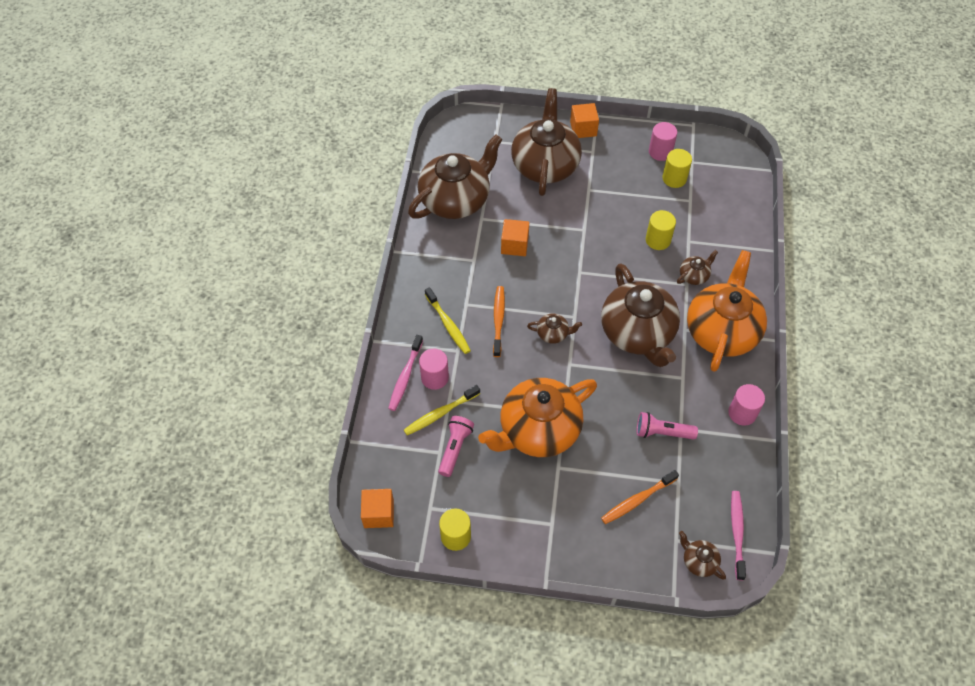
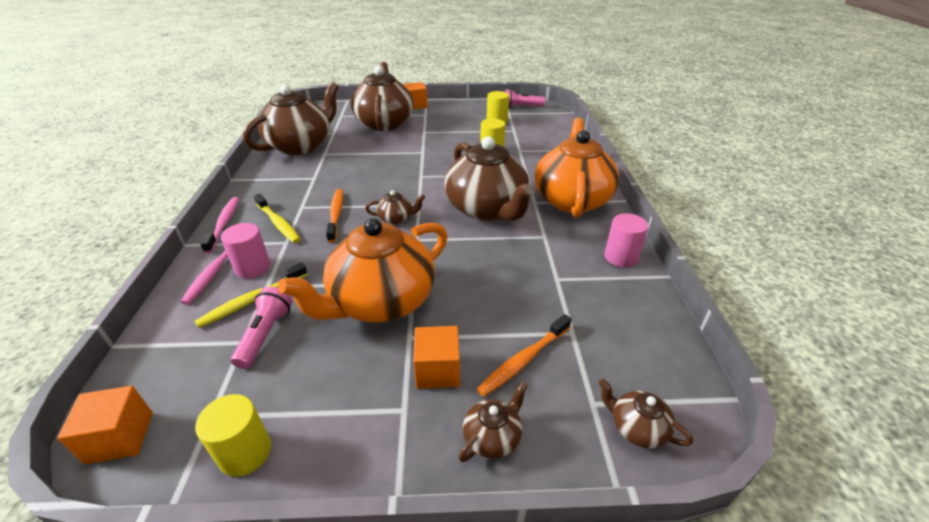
camera: 10 degrees left, 20 degrees down
orange cube [501,219,529,256] -> orange cube moved to [413,326,460,389]
pink flashlight [637,412,698,440] -> pink flashlight moved to [505,89,545,108]
pink cylinder [649,122,677,161] -> none
brown teapot [677,250,718,285] -> brown teapot moved to [459,382,528,462]
pink toothbrush [731,491,746,580] -> pink toothbrush moved to [200,197,239,254]

